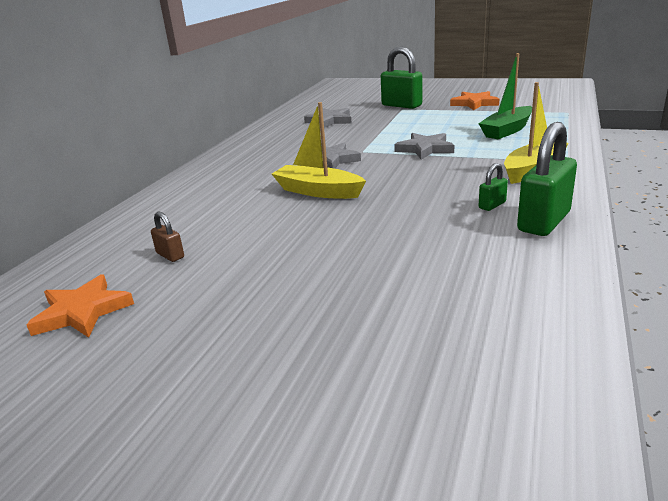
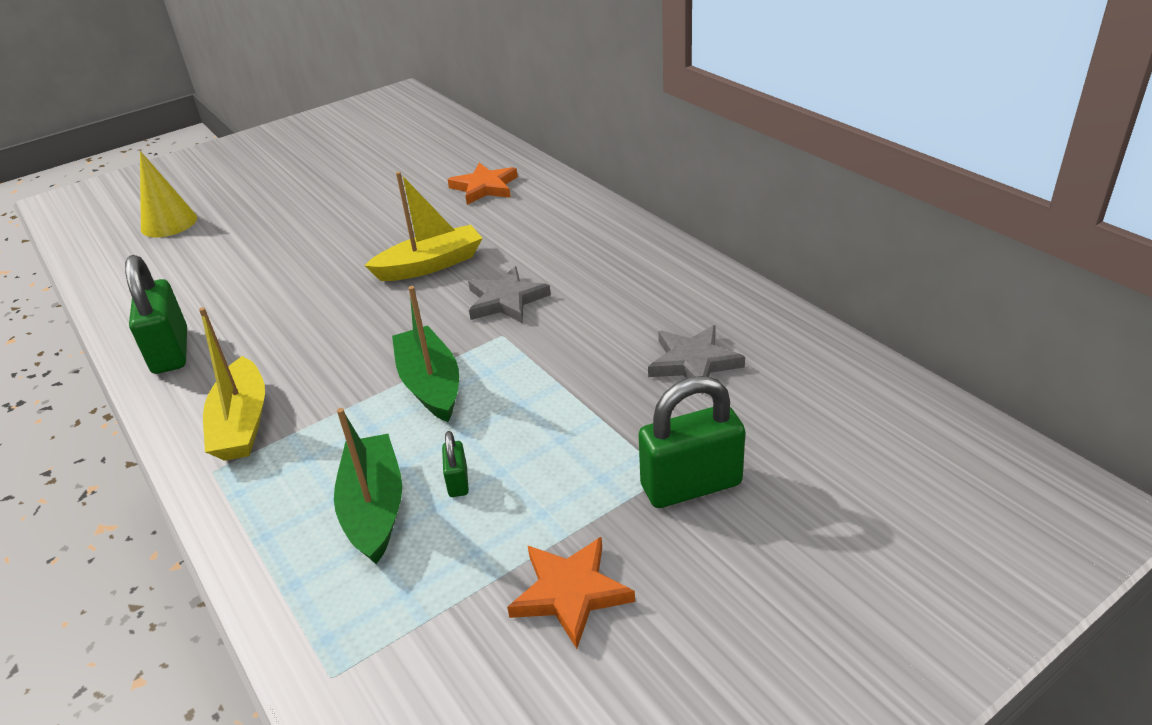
camera: 125 degrees right, 10 degrees up
orange star [26,274,134,338] -> orange star moved to [447,163,518,205]
brown padlock [151,211,184,262] -> none
grey star [394,133,454,160] -> green boat [392,286,459,422]
green padlock [478,163,508,211] -> green padlock moved to [442,431,469,497]
none -> yellow cone [140,151,197,237]

